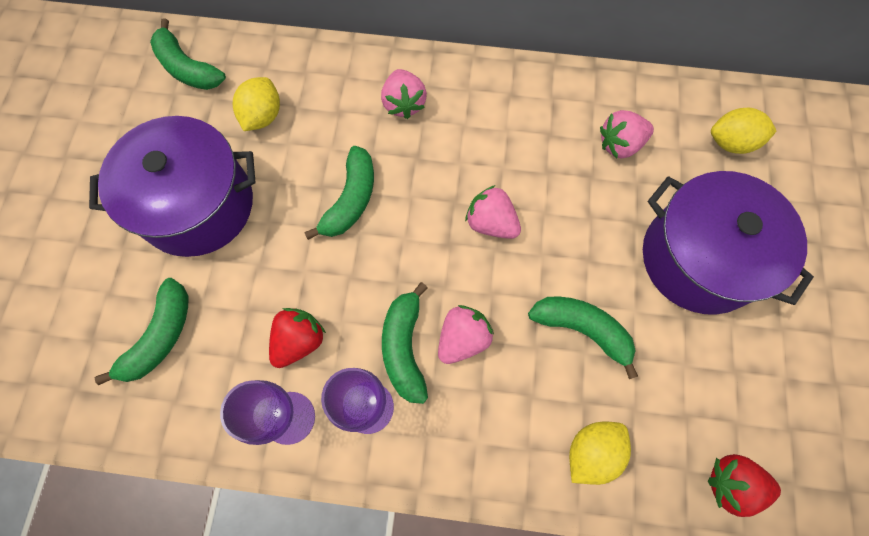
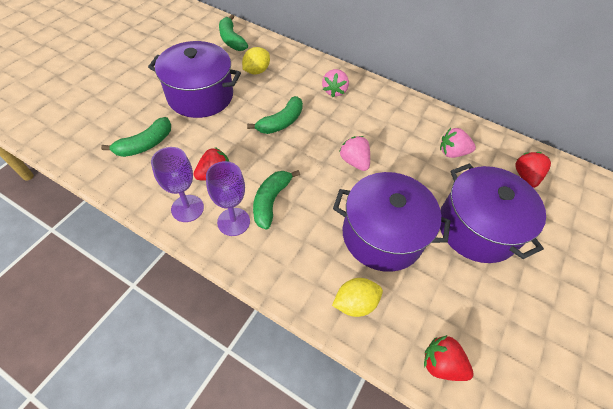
camera: 20 degrees right, 15 degrees down
pink strawberry [438,305,494,364] -> none
green banana [528,297,638,379] -> purple pot [333,172,450,272]
yellow lemon [711,108,776,154] -> red strawberry [516,152,551,188]

